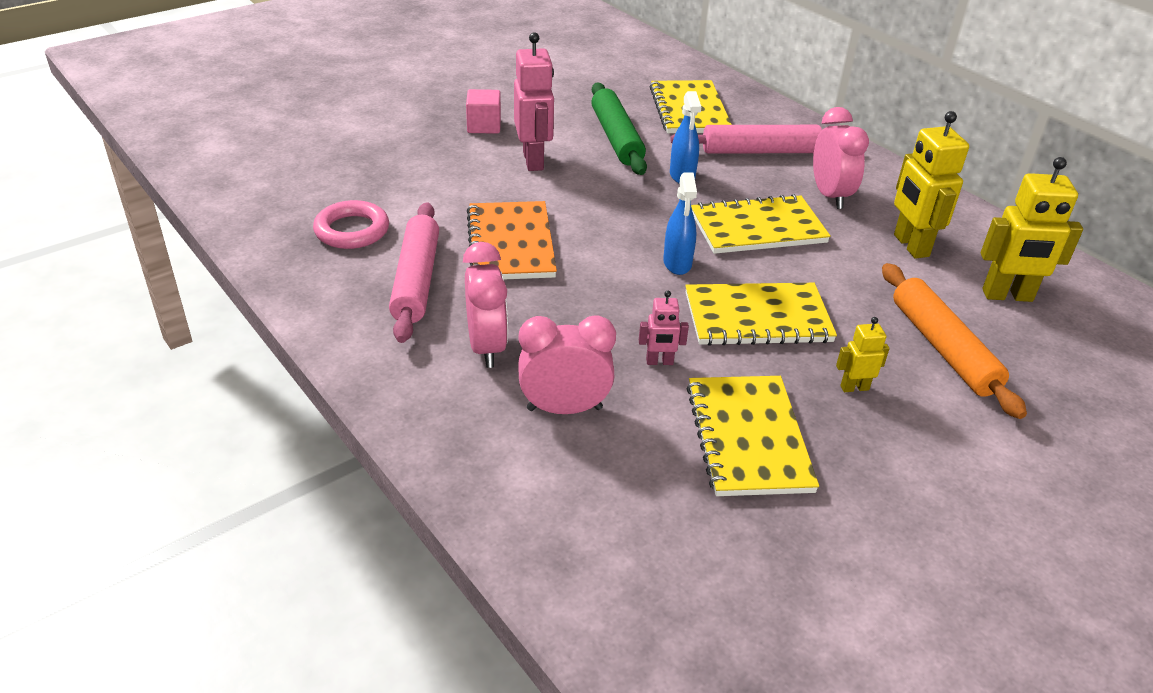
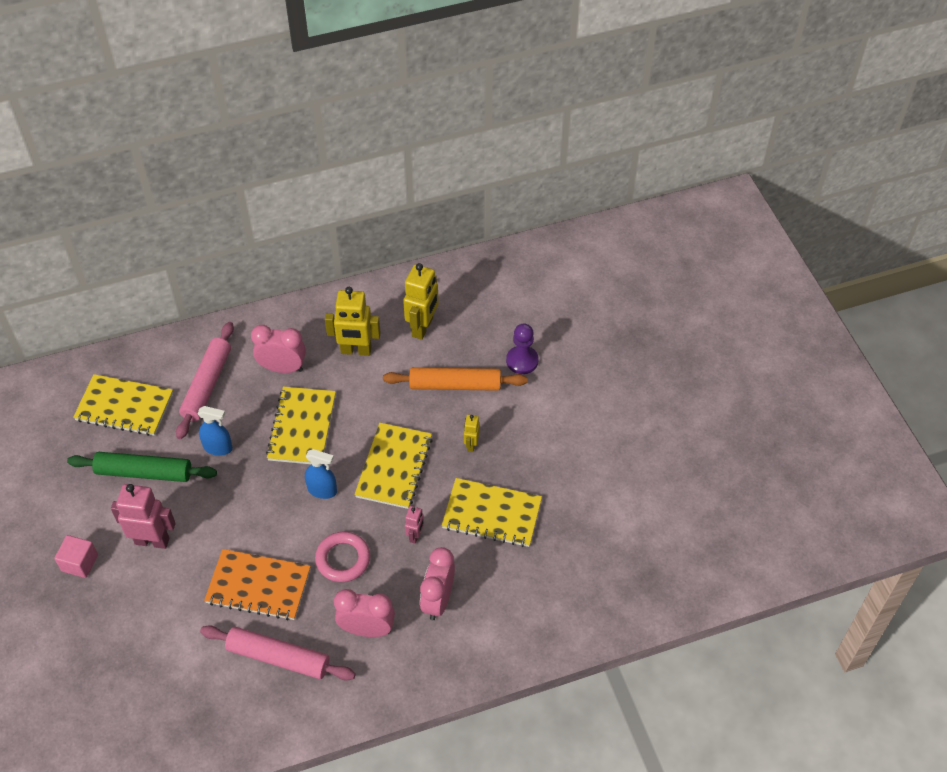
camera: 70 degrees left, 15 degrees up
pink ring [313,200,389,249] -> pink ring moved to [315,532,370,582]
none -> purple pawn [506,324,539,374]

